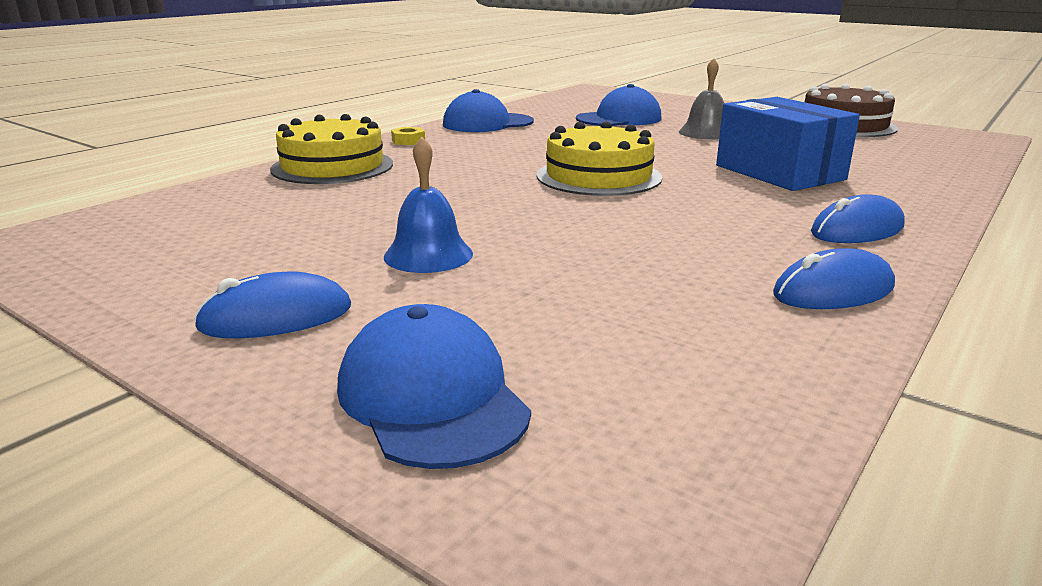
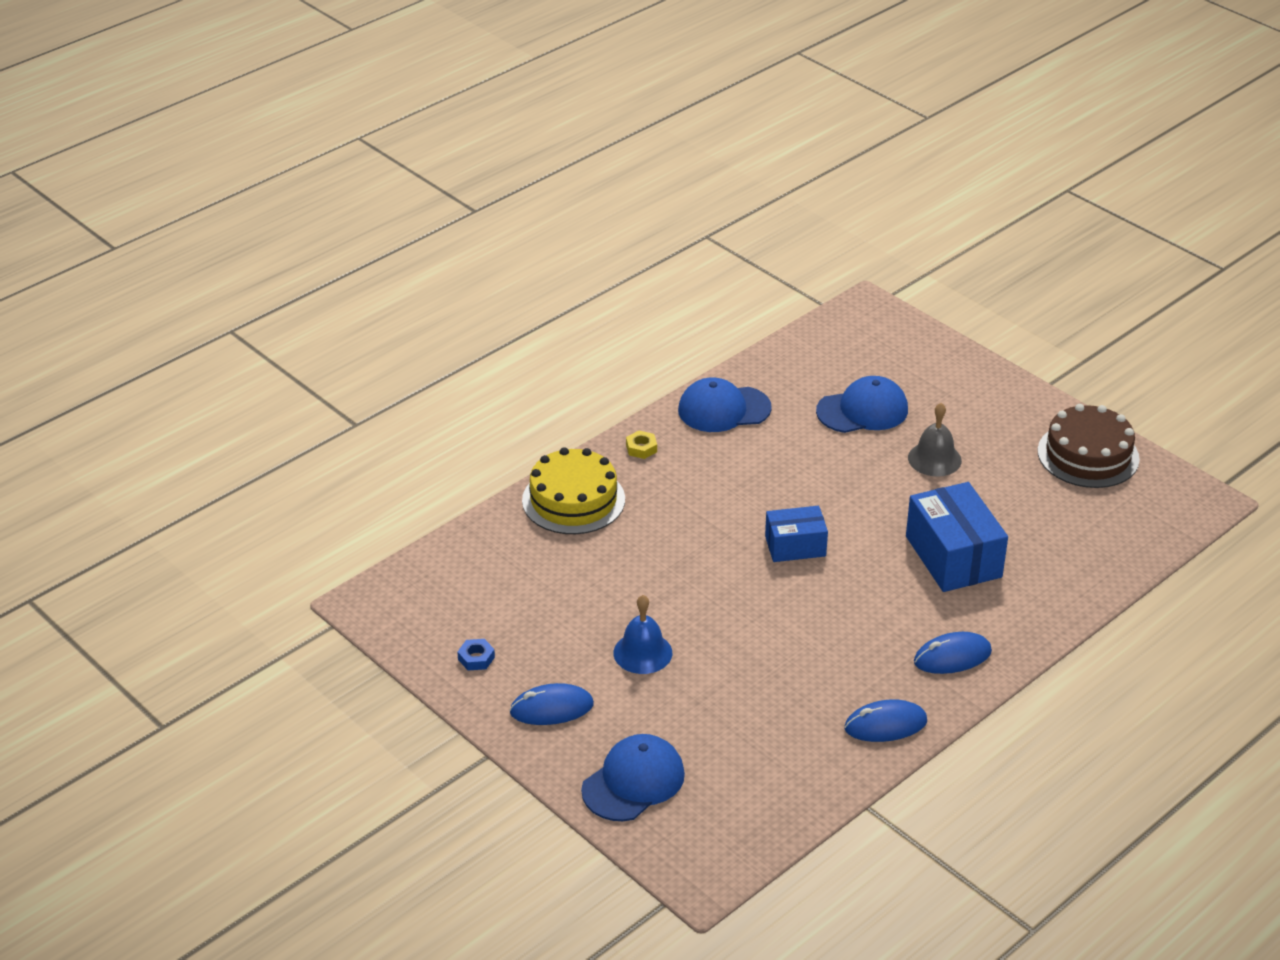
camera: 10 degrees right, 15 degrees up
blue cap [337,304,531,469] -> blue cap turned 60 degrees clockwise [581,734,685,821]
yellow cake [536,121,662,196] -> blue box [765,506,828,562]
none -> blue nut [457,639,495,671]

